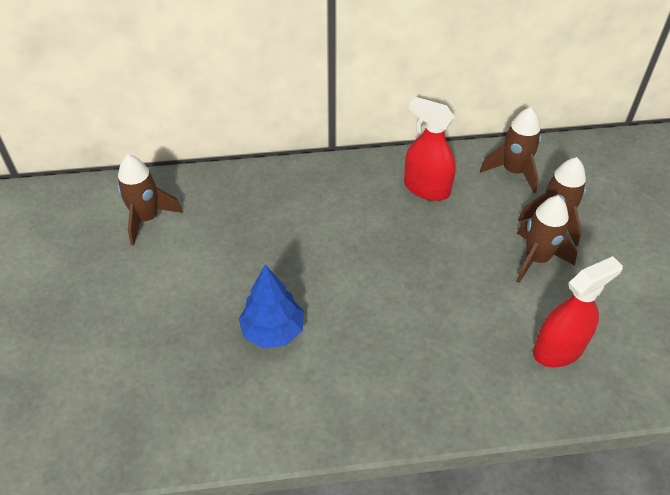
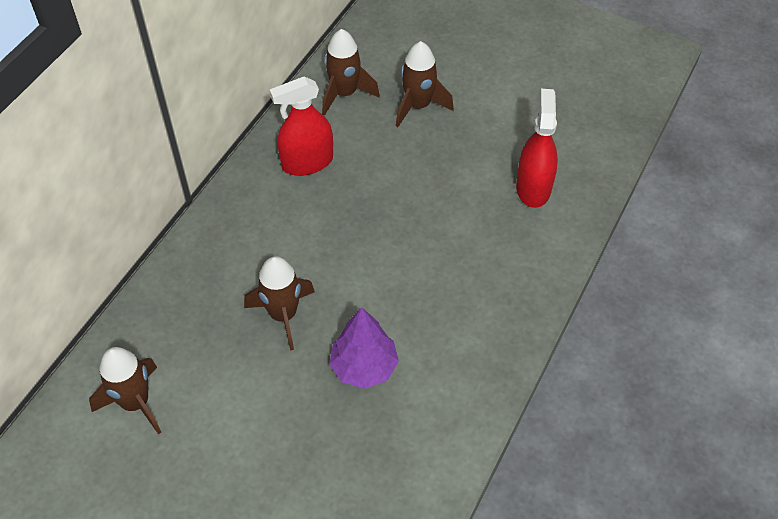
camera: 55 degrees left, 5 degrees up
blue tree [239,265,304,348] -> purple tree [329,307,399,389]
brown rocket [516,196,577,283] -> brown rocket moved to [244,256,315,350]

